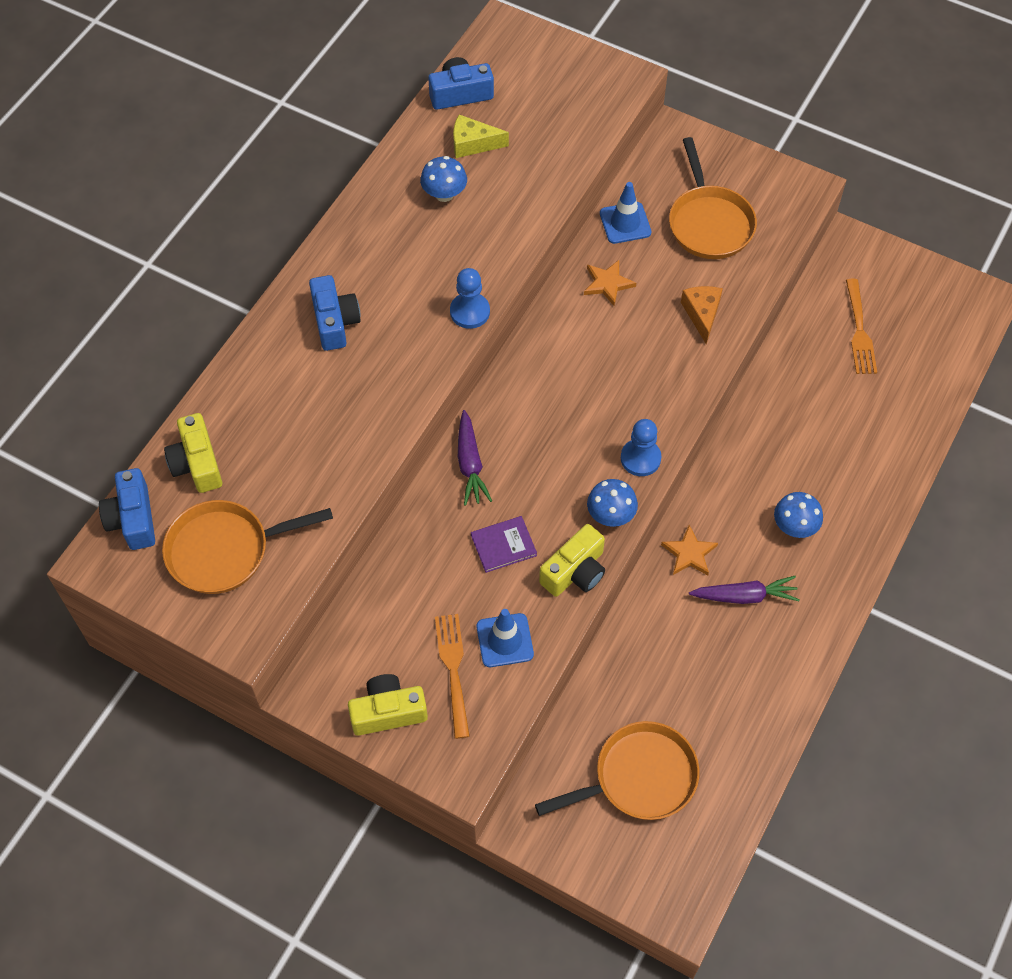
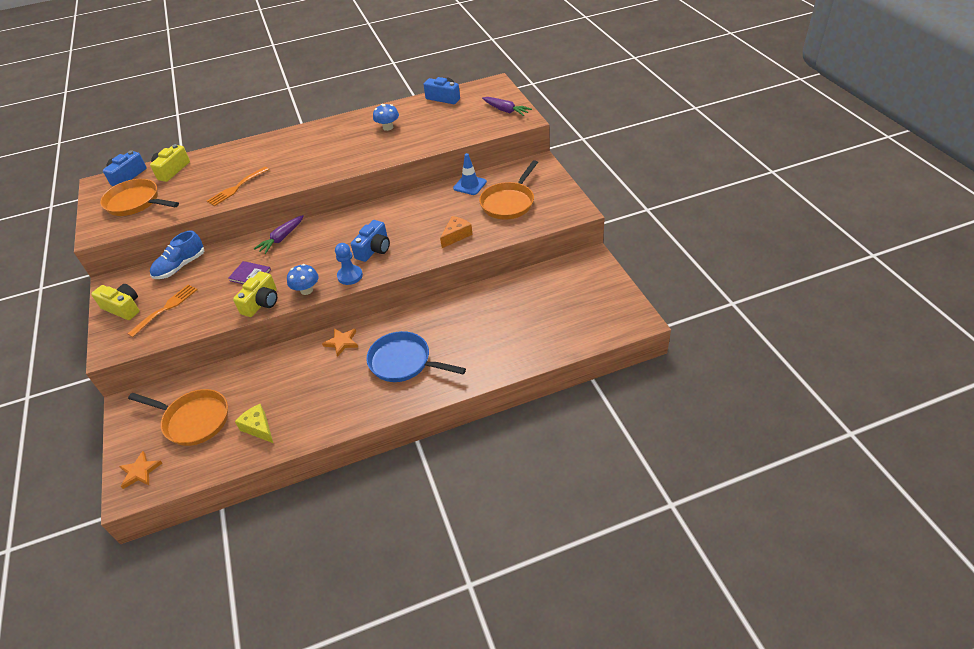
camera: 45 degrees right, 15 degrees down
blue camera [309,275,361,351] -> blue camera moved to [351,220,390,262]
blue pawn [450,268,490,329] -> none
yellow cheese [453,114,509,158] -> yellow cheese moved to [235,404,273,443]
blue traffic cone [476,609,534,667] -> none
yellow camera [539,524,605,597] -> yellow camera turned 60 degrees counterclockwise [233,271,277,317]
orange star [584,260,636,306] -> orange star moved to [119,451,162,489]
purple carrot [689,576,800,604] -> purple carrot moved to [482,97,532,116]
blue mushroom [774,492,823,538] -> blue pan [366,331,466,382]
orange fork [846,279,877,374] -> orange fork moved to [207,167,269,206]
none -> blue shoe [150,230,204,279]

